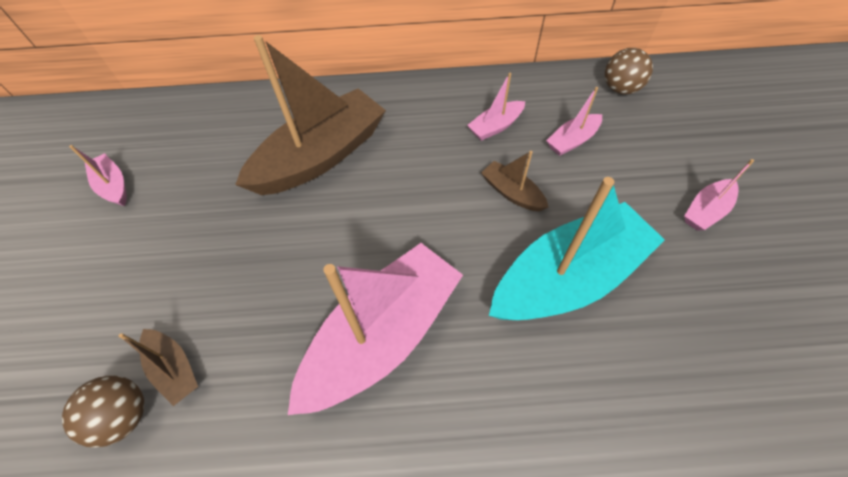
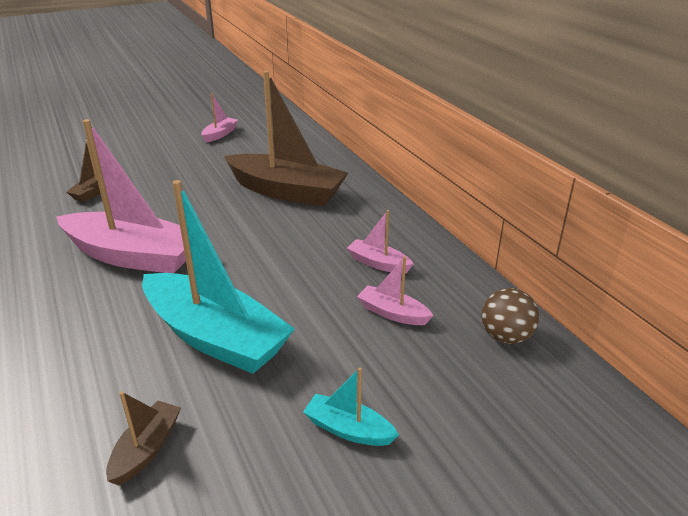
camera: 65 degrees right, 25 degrees down
brown ball [62,376,144,448] -> none
brown boat [481,151,548,211] -> brown boat moved to [106,391,181,486]
pink boat [684,159,754,231] -> turquoise boat [303,367,399,446]

